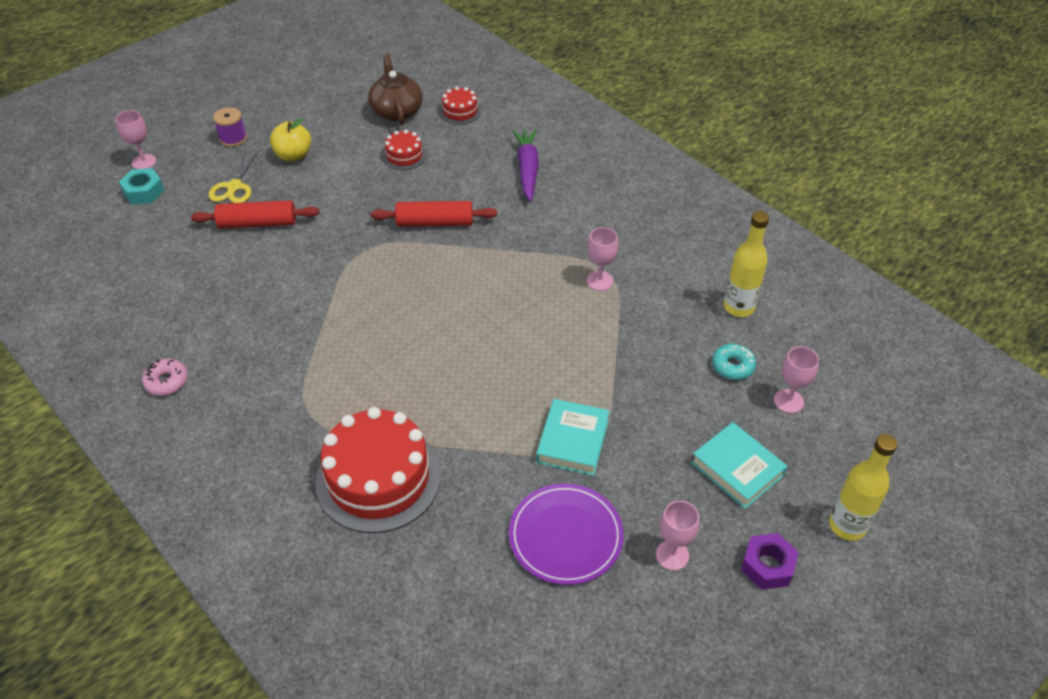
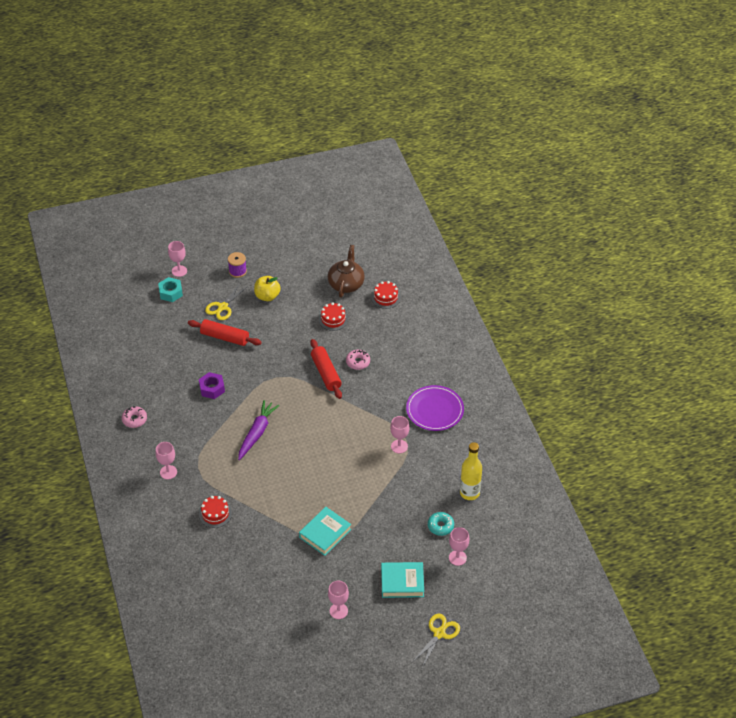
camera: 25 degrees right, 0 degrees up
red cake [315,407,441,533] -> red cake [199,496,232,528], size x0.47
red rolling pin [371,201,497,227] -> red rolling pin turned 45 degrees clockwise [310,339,342,399]
purple plate [509,483,624,585] -> purple plate moved to [406,385,464,431]
purple carrot [512,129,539,202] -> purple carrot moved to [238,400,280,460]
turquoise book [691,422,787,509] -> turquoise book turned 75 degrees counterclockwise [381,562,424,598]
purple nut [741,533,799,590] -> purple nut moved to [199,372,225,399]
yellow bottle [829,434,898,541] -> yellow scissors [412,614,460,668]
none -> pink goblet [156,442,177,479]
none -> pink donut [346,350,370,370]

